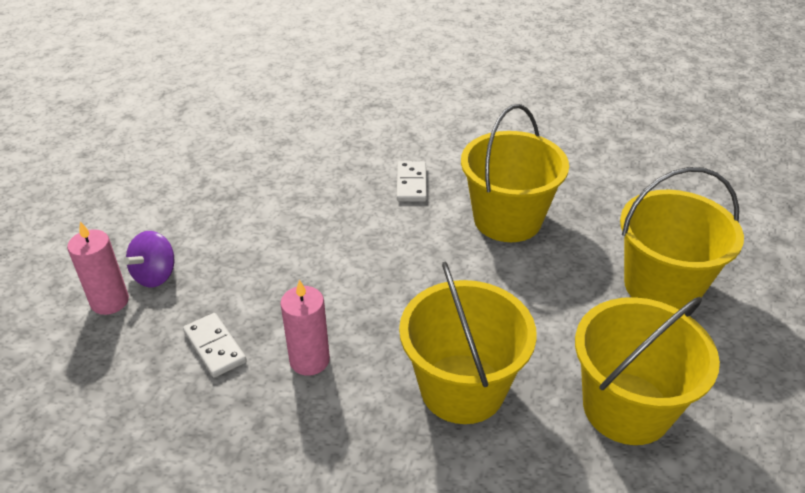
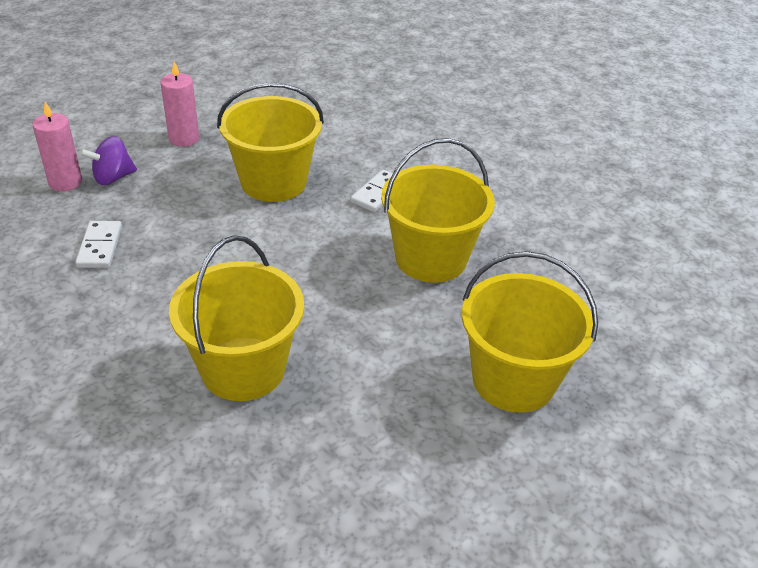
camera: 30 degrees right, 0 degrees up
pink candle [280,280,330,376] -> pink candle moved to [160,62,199,147]
yellow bucket [575,297,720,445] -> yellow bucket moved to [217,83,324,202]

